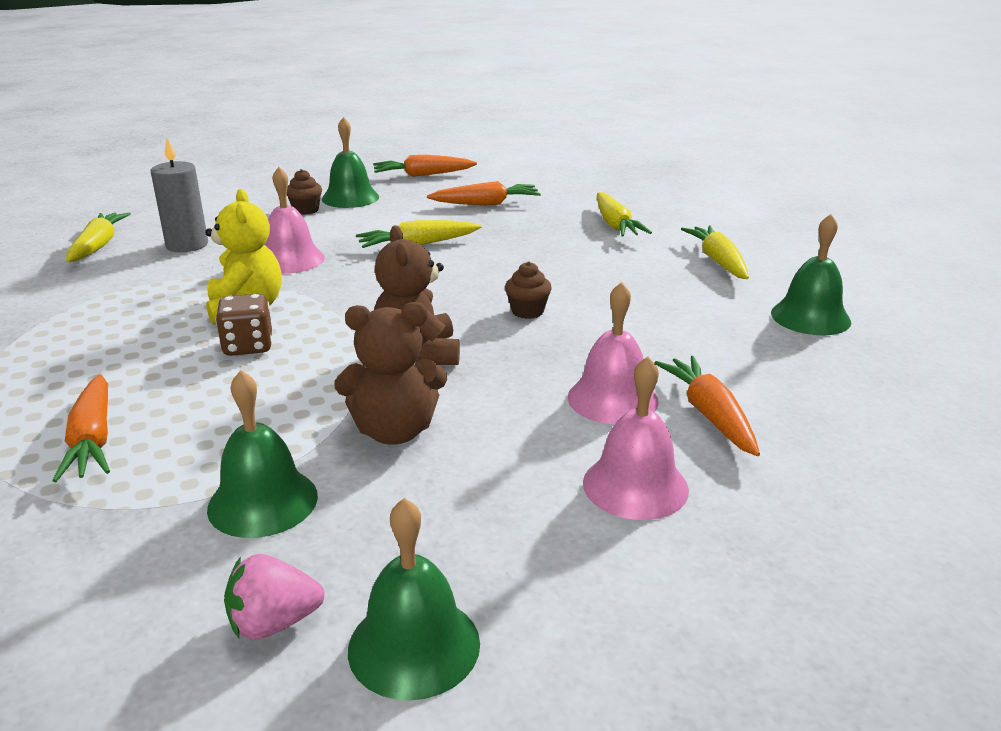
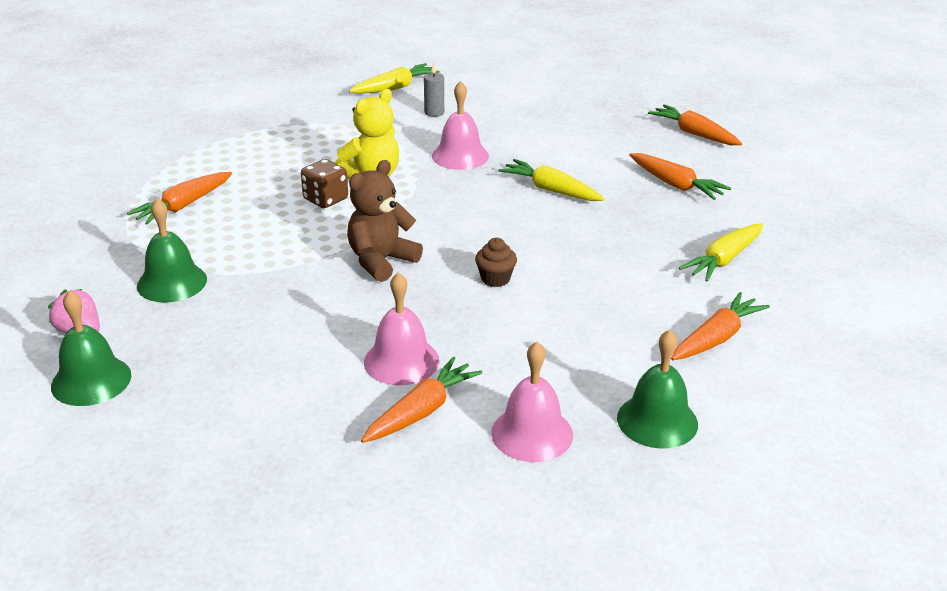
camera: 55 degrees right, 5 degrees up
grey candle [151,138,208,252] -> grey candle [424,64,444,117], size x0.59
brown cupcake [287,169,322,215] -> none
green bell [322,117,379,208] -> none
brown teddy bear [334,302,447,444] -> none
pink bell [583,356,689,520] -> pink bell moved to [491,342,573,462]
yellow carrot [681,226,749,279] -> orange carrot [671,292,770,360]

